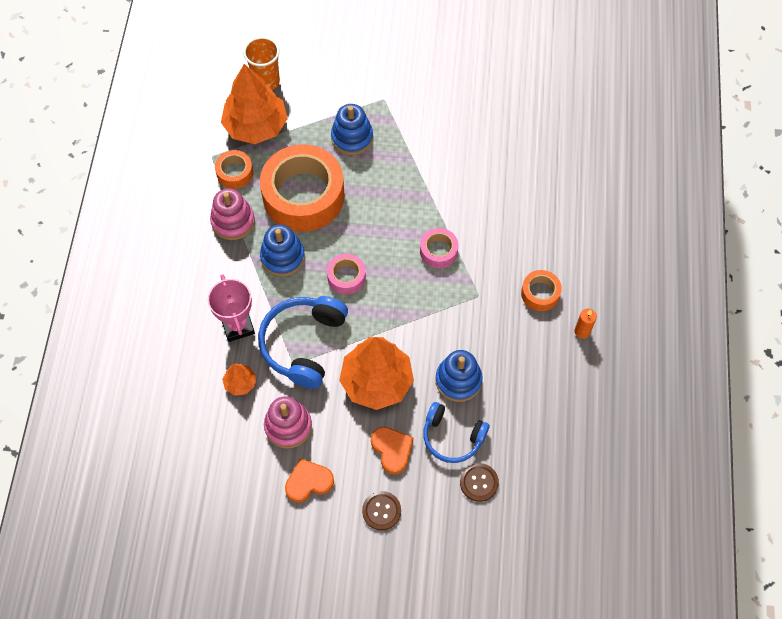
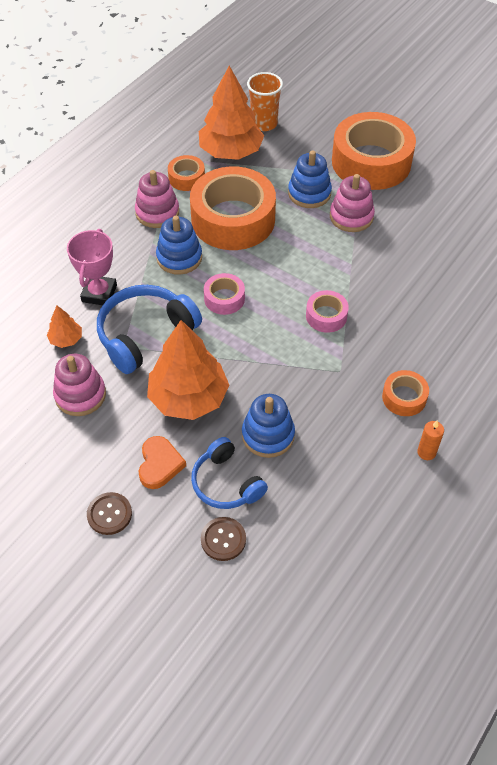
camera: 30 degrees right, 10 degrees down
orange heart [285,458,334,502] -> none
none -> pink stacking toy [330,174,375,232]
none -> orange tape [332,112,416,190]

